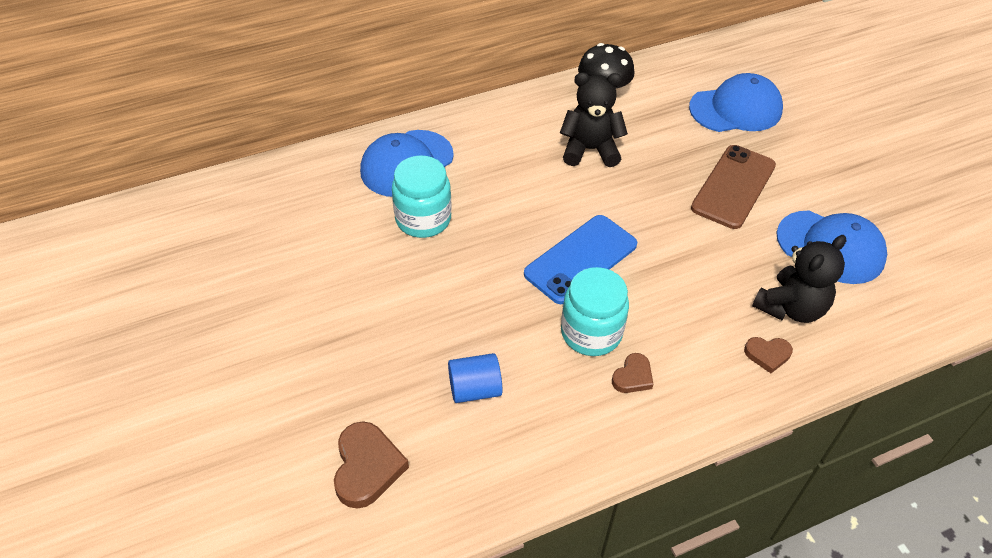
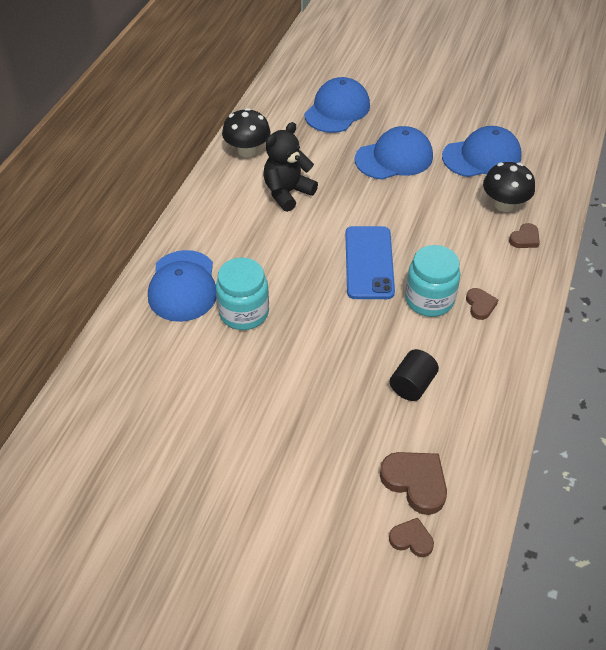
camera: 45 degrees left, 0 degrees up
blue cylinder [448,353,503,403] -> black cylinder [390,349,439,401]
brown phone [691,145,776,229] -> blue cap [355,126,433,180]
black teddy bear [752,235,846,323] -> black mushroom [483,162,535,212]
none -> brown heart [389,518,434,557]

